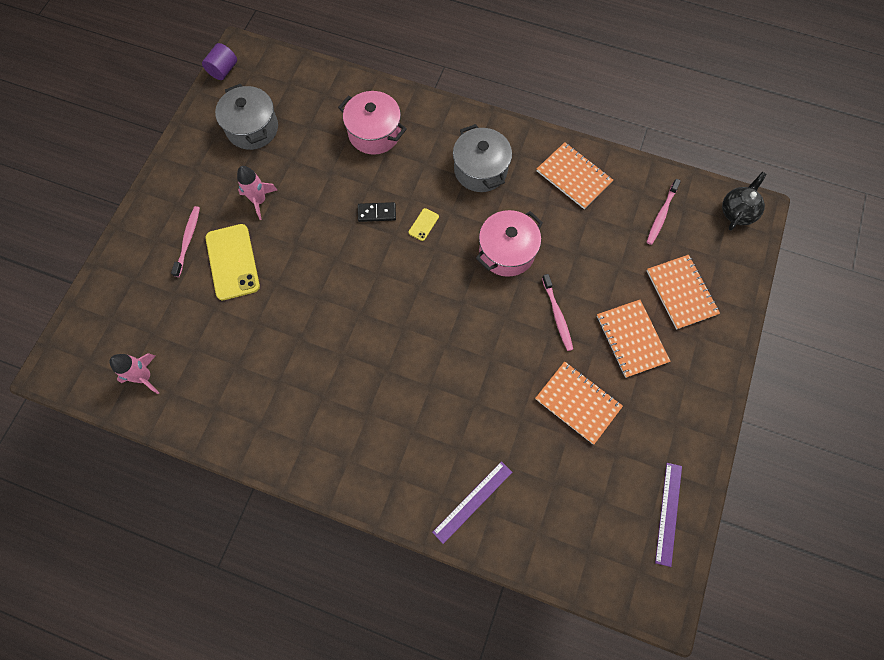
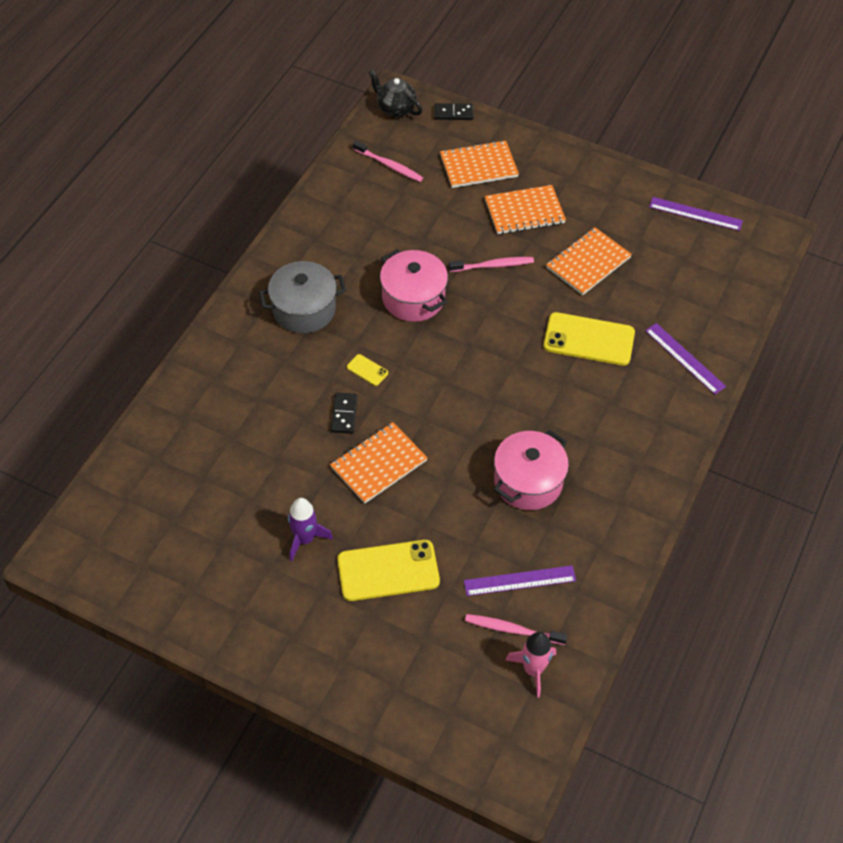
camera: 85 degrees left, 15 degrees down
pink toothbrush [171,206,200,277] -> pink toothbrush moved to [465,614,567,645]
purple cylinder [202,43,237,80] -> none
grey pot [215,84,278,150] -> none
pink rocket [237,166,277,220] -> purple rocket [288,498,333,561]
pink pot [338,91,407,155] -> pink pot moved to [494,430,569,510]
orange notebook [537,142,613,209] -> orange notebook moved to [330,422,428,504]
none -> black domino [434,103,473,120]
none -> purple ruler [464,565,576,596]
none -> yellow phone [544,312,635,366]

